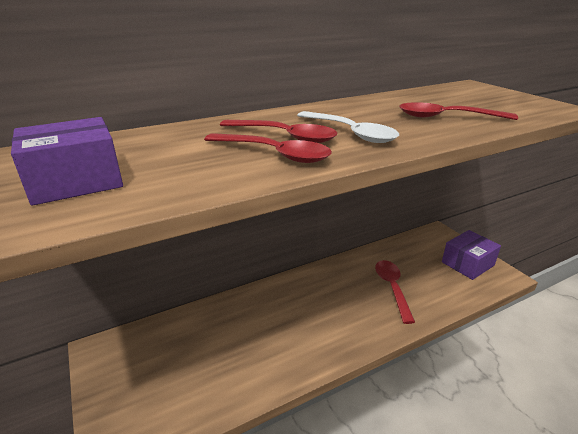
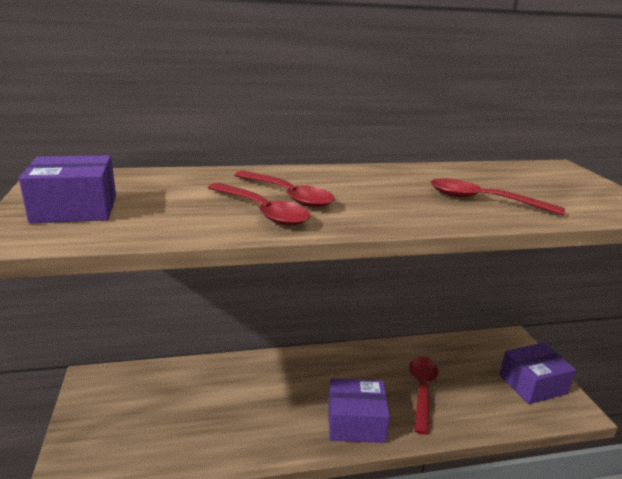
camera: 15 degrees right, 5 degrees down
white spoon [297,111,399,143] -> none
none -> purple box [329,378,390,443]

